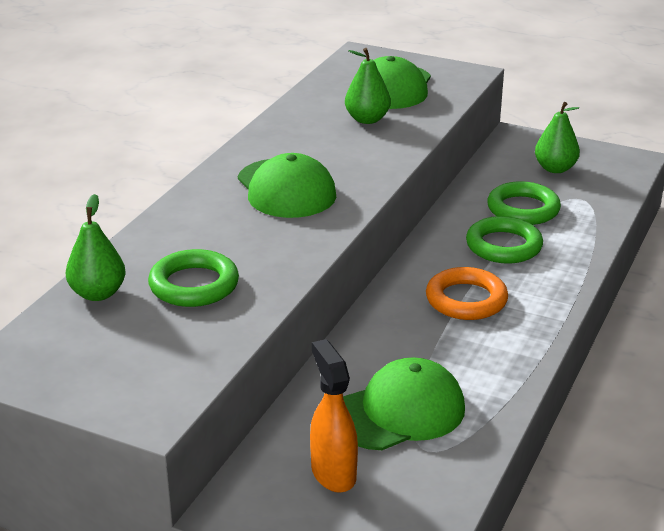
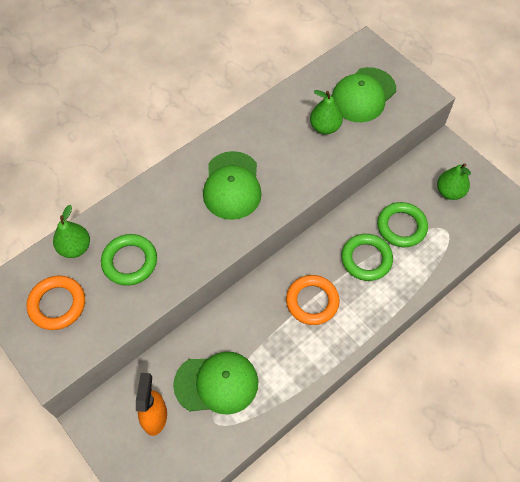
camera: 25 degrees right, 30 degrees up
none -> orange ring [26,276,85,330]

